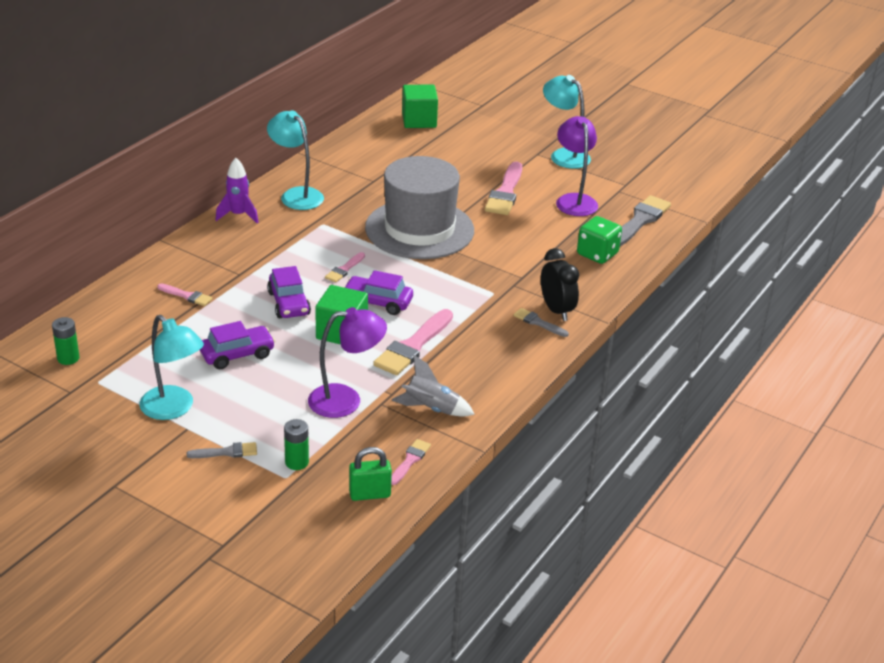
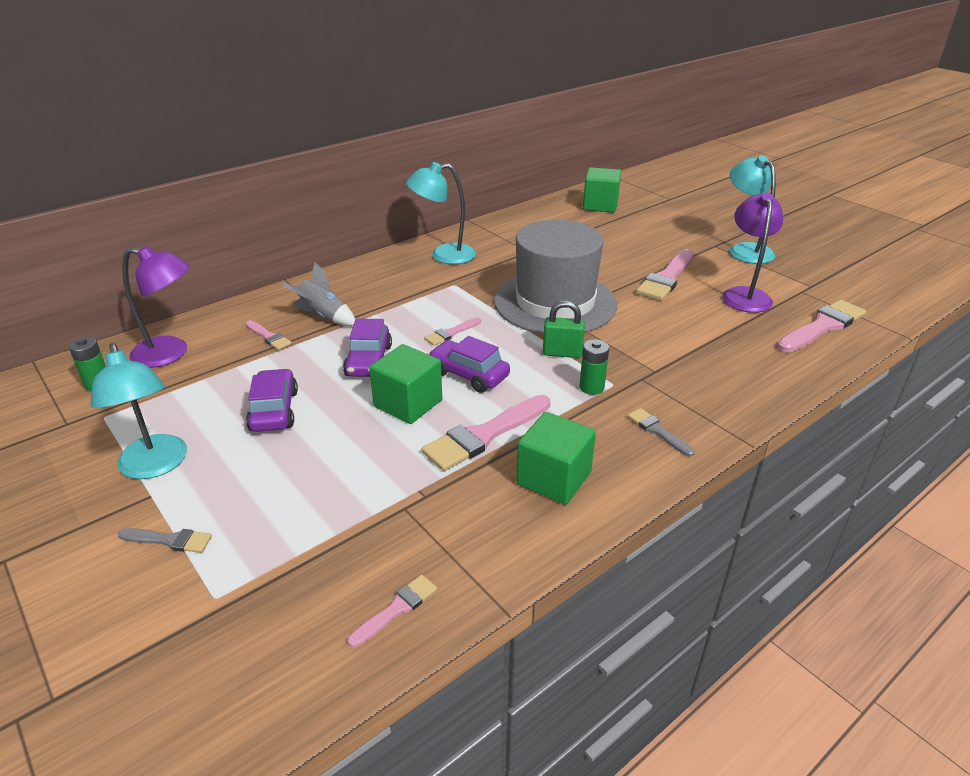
camera: 20 degrees right, 0 degrees up
purple car [200,321,275,369] -> purple car turned 90 degrees counterclockwise [246,369,298,432]
purple rocket [215,158,259,224] -> none
turquoise lamp [267,111,324,210] -> turquoise lamp turned 75 degrees counterclockwise [406,162,476,264]
green battery [284,419,309,470] -> green battery moved to [579,339,609,395]
purple lamp [308,307,387,418] -> purple lamp moved to [122,246,190,368]
green padlock [349,447,392,501] -> green padlock moved to [543,301,585,358]
grey rocket [392,355,475,417] -> grey rocket moved to [281,263,355,326]
black clock [541,248,579,321] -> none
green dice [577,216,622,264] -> none
grey brush [620,195,671,246] -> pink brush [777,300,866,353]
none -> green cube [516,412,596,505]

